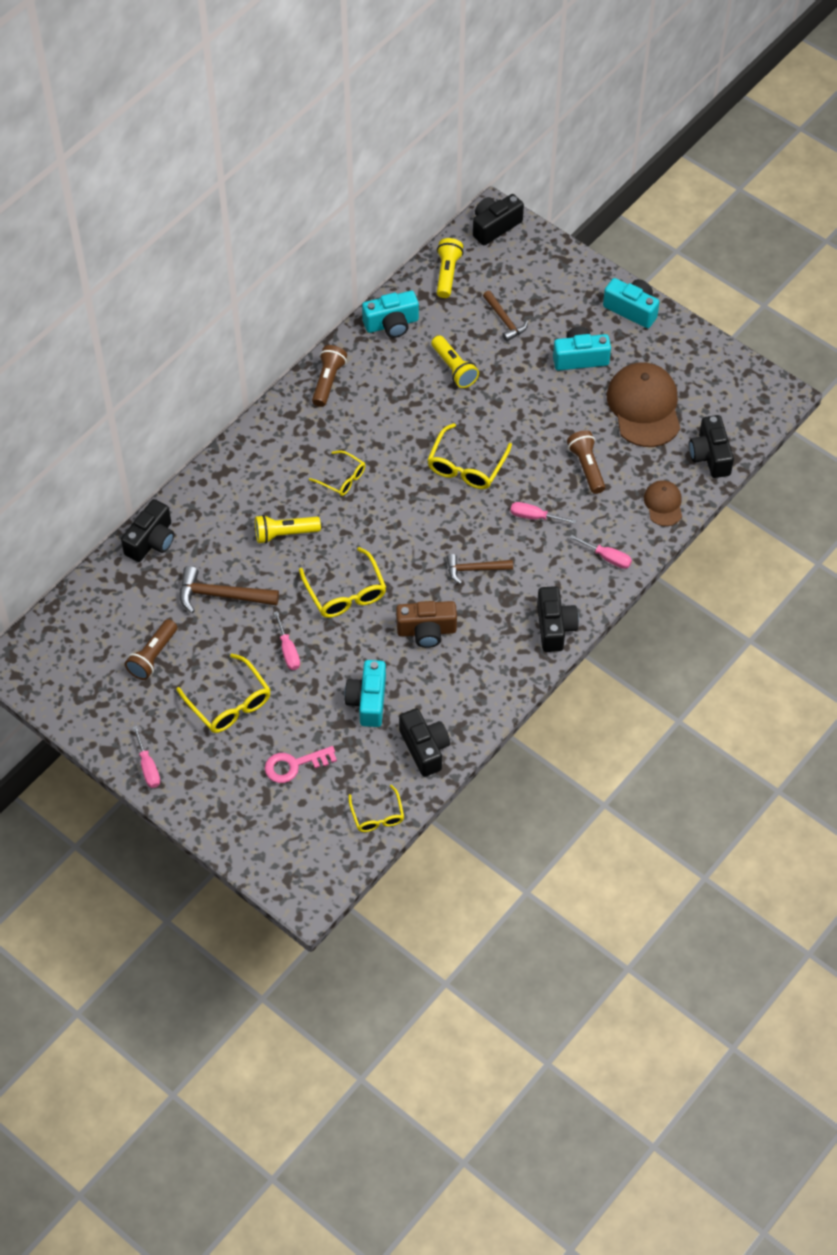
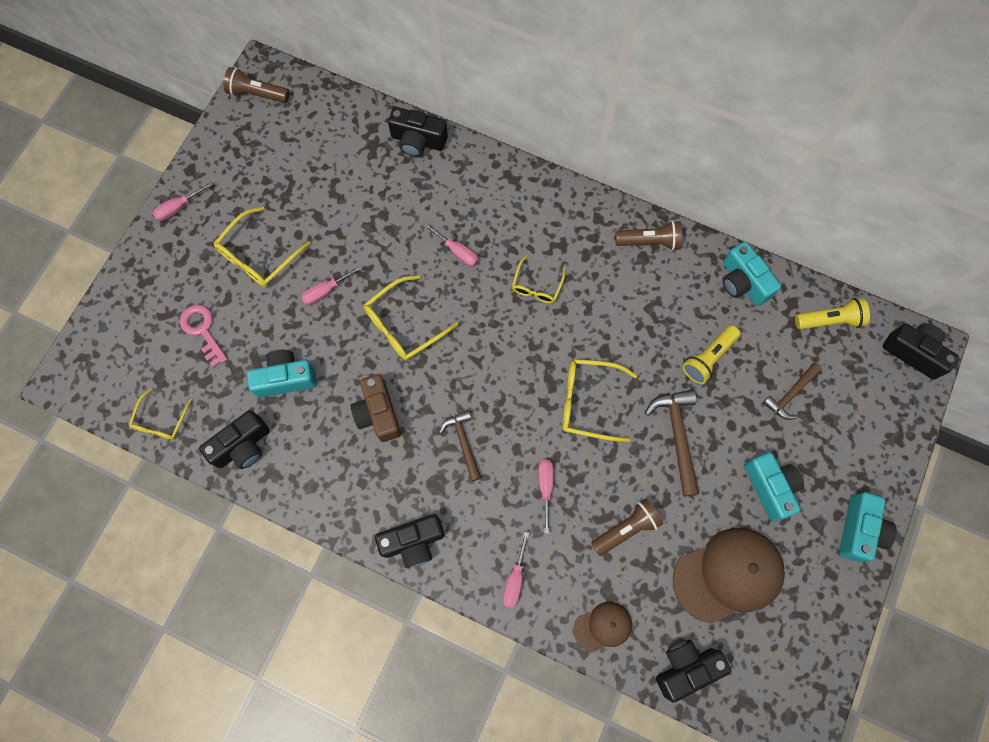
camera: 75 degrees right, 15 degrees up
brown flashlight [125,619,177,680] -> brown flashlight moved to [224,67,290,103]
brown hammer [180,566,279,613] -> brown hammer moved to [645,390,699,497]
yellow flashlight [255,515,321,544] -> pink screwdriver [424,223,478,267]
yellow glasses [349,785,404,832] -> yellow glasses turned 45 degrees counterclockwise [129,388,192,440]

